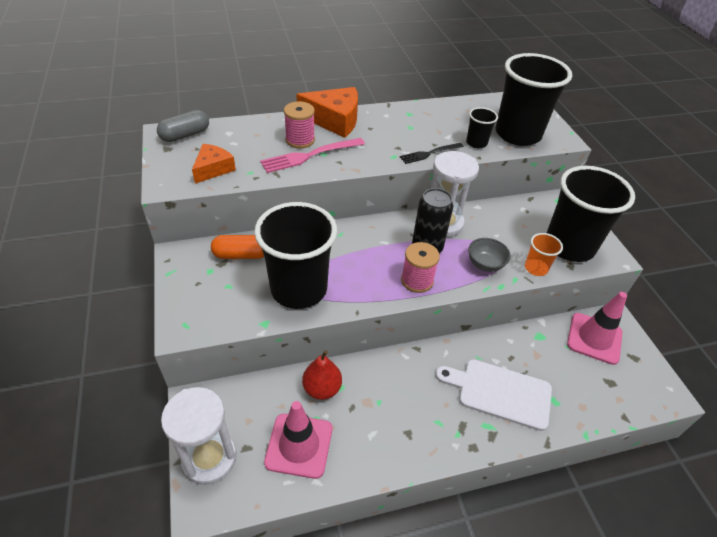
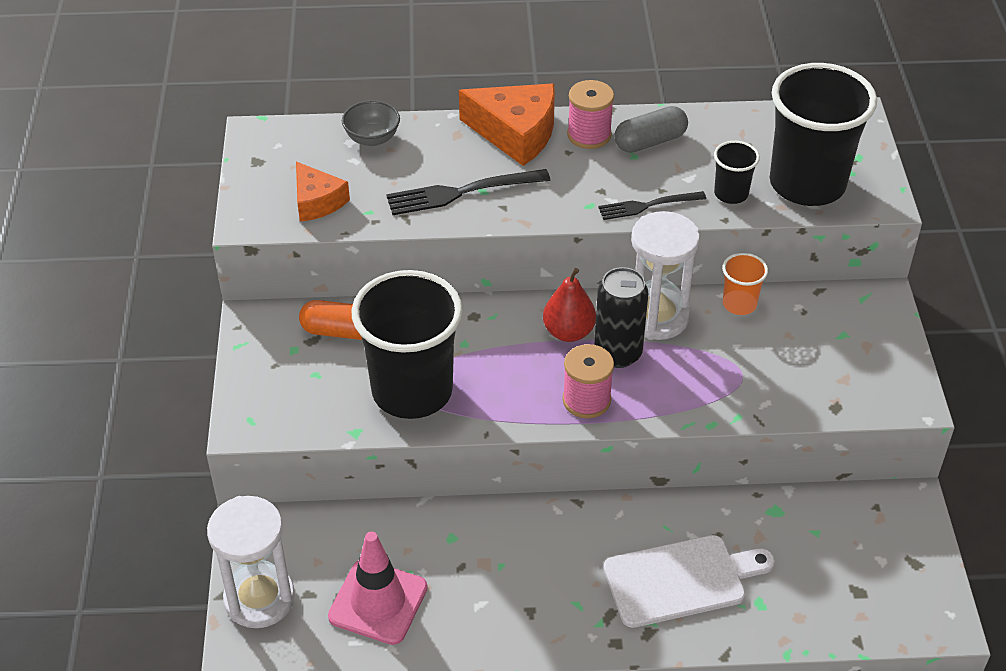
camera: 15 degrees right, 0 degrees up
grey capsule [157,110,209,142] -> grey capsule moved to [614,106,688,153]
orange cheese [192,144,236,184] -> orange cheese turned 105 degrees clockwise [296,162,350,222]
pink fork [260,138,365,173] -> black fork [386,169,550,215]
pink spool [284,101,315,148] -> pink spool moved to [567,80,614,149]
red pear [302,350,342,400] -> red pear moved to [543,268,596,342]
white cutting board [436,359,552,431] -> white cutting board turned 135 degrees clockwise [604,535,775,628]
grey bowl [468,238,510,272] -> grey bowl moved to [342,101,400,146]
orange cup [525,233,563,276] -> orange cup moved to [722,253,768,315]
black cup [547,166,635,262] -> none
pink traffic cone [567,292,627,365] -> none

